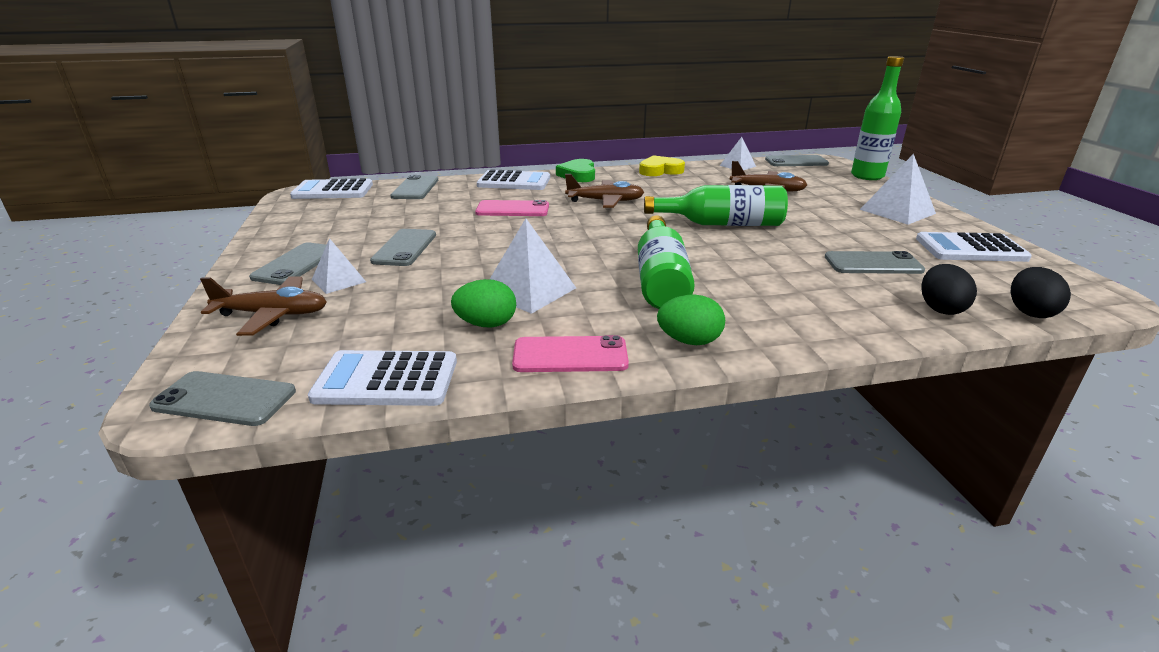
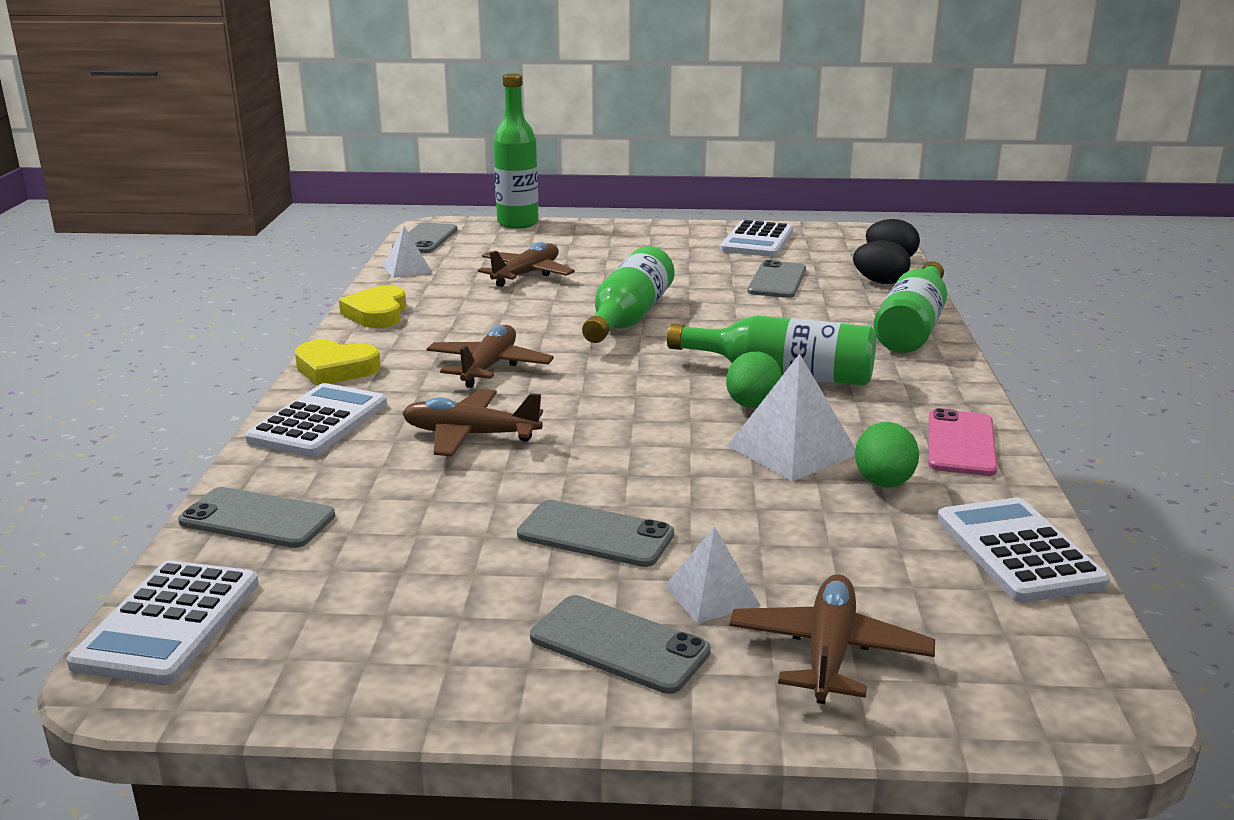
camera: 75 degrees left, 5 degrees down
grey phone [149,371,296,426] -> none
white calculator [308,350,457,406] -> white calculator turned 150 degrees clockwise [937,498,1110,603]
pink phone [475,200,549,216] -> brown plane [402,389,543,456]
green heart [556,159,595,182] -> yellow heart [295,340,381,386]
green egg [657,294,725,345] -> green egg moved to [726,352,782,408]
white pyramid [860,154,936,225] -> none
none -> green bottle [874,261,947,353]

